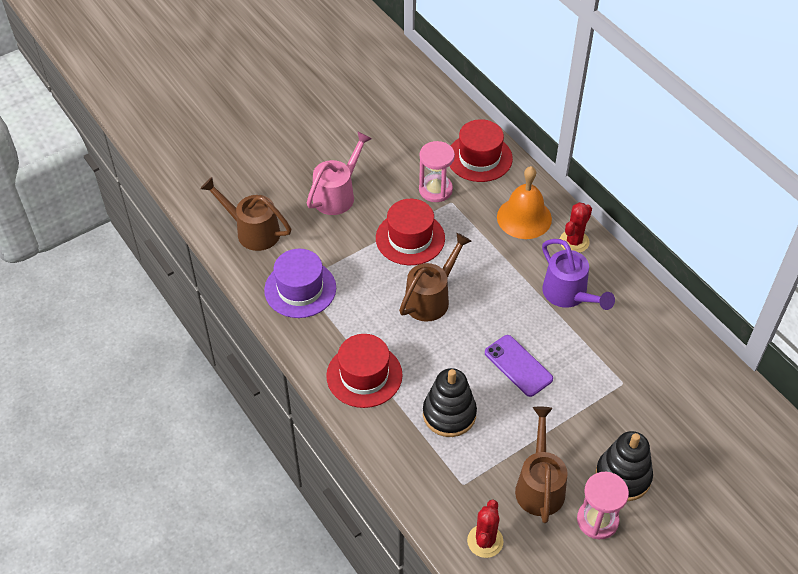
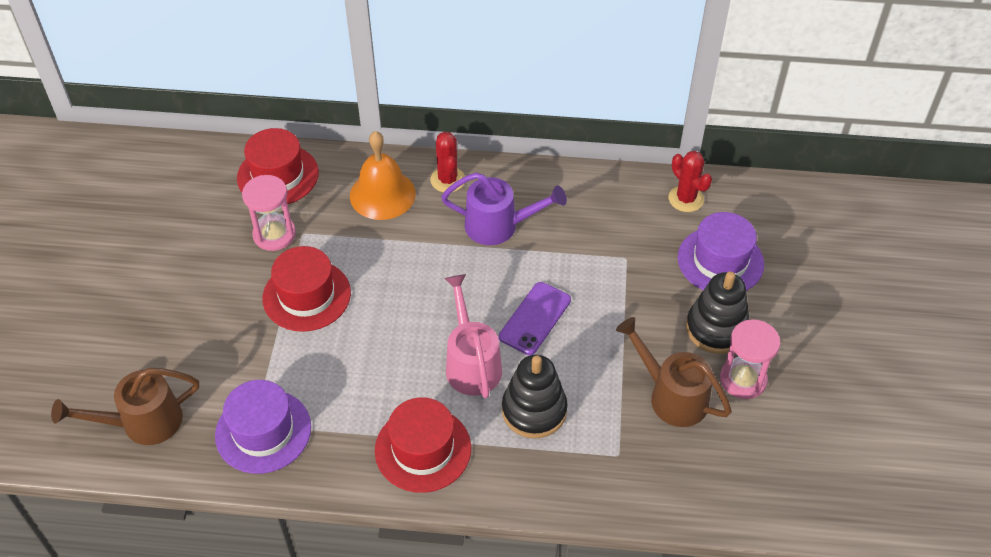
camera: 50 degrees left, 0 degrees up
pink watering can [307,131,372,215] -> pink watering can moved to [444,274,502,399]
brown watering can [399,233,472,322] -> none
red cactus [467,499,503,558] -> red cactus moved to [669,151,712,212]
purple phone [485,335,553,397] -> purple phone turned 60 degrees counterclockwise [499,282,571,355]
none -> purple hat [678,212,764,291]

